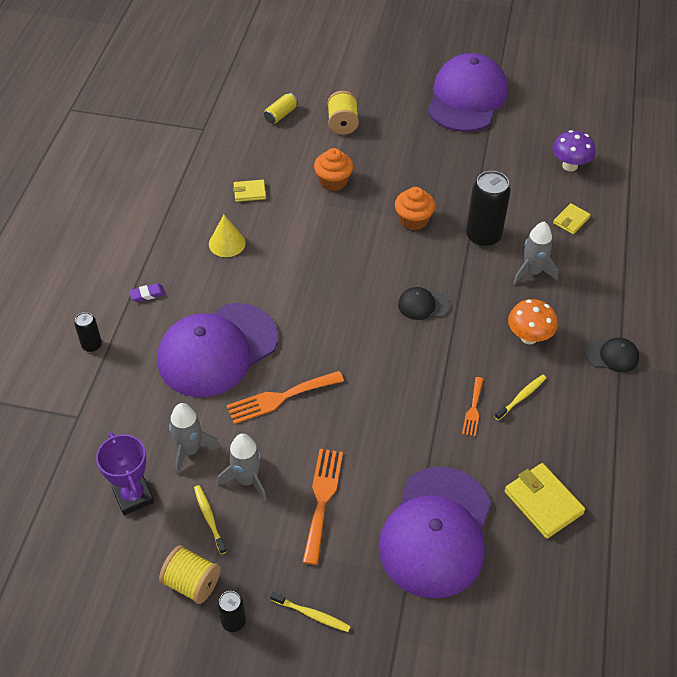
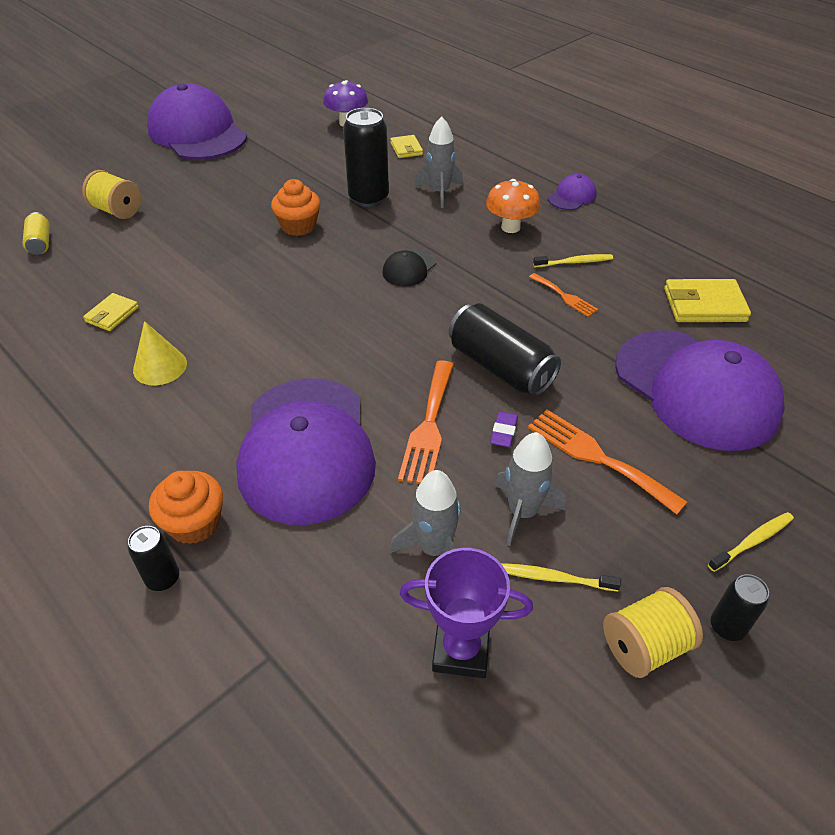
camera: 55 degrees left, 5 degrees down
purple eraser [129,283,165,302] -> purple eraser moved to [490,412,518,447]
orange cupcake [314,148,353,191] -> orange cupcake moved to [149,471,223,544]
yellow toothbrush [495,375,546,420] -> yellow toothbrush turned 90 degrees clockwise [533,254,613,267]
black cap [585,338,639,372] -> purple cap [548,174,597,210]
none -> black can [449,303,561,396]

